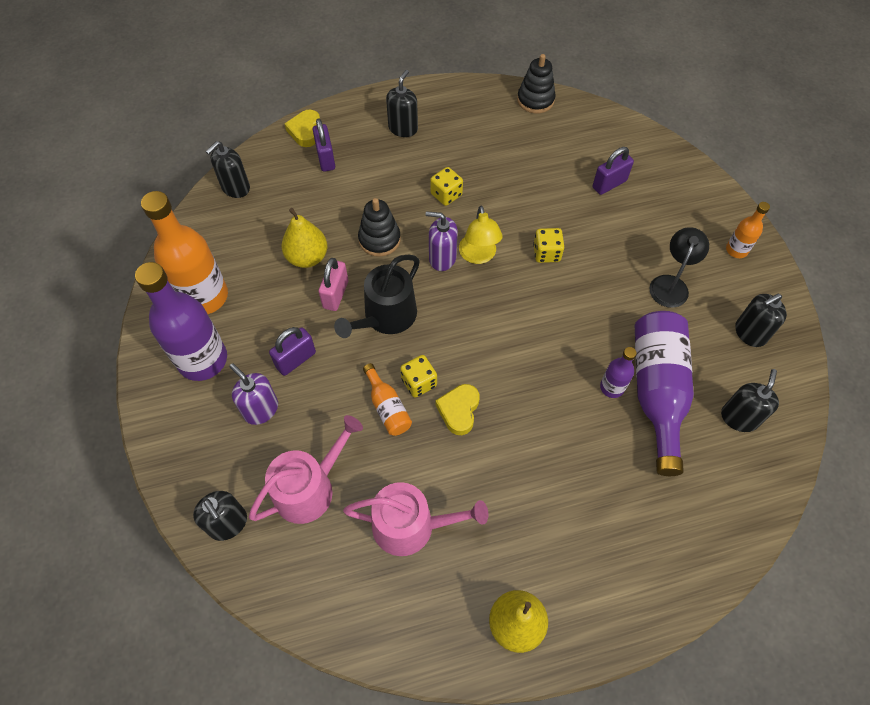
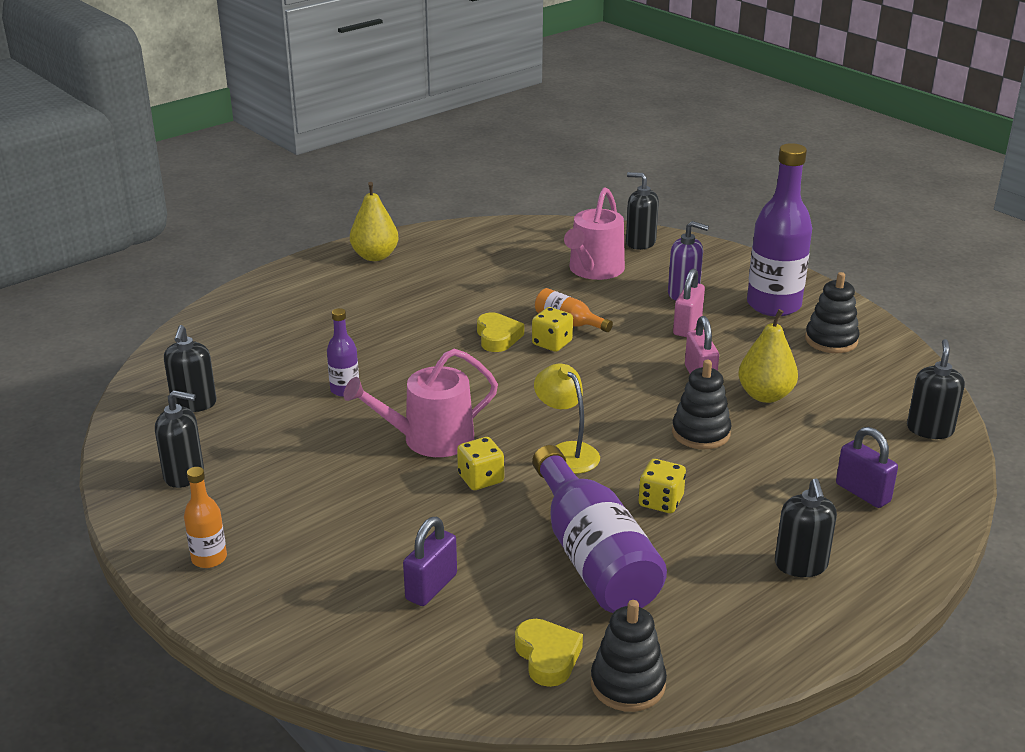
camera: 155 degrees right, 30 degrees down
orange bottle [141,191,228,314] -> black stacking toy [805,272,860,353]
purple padlock [269,327,316,376] -> pink padlock [673,269,705,337]
yellow heart [284,110,320,147] -> yellow heart moved to [515,619,583,687]
black watering can [334,255,420,338] -> none
pink watering can [343,482,488,556] -> pink watering can moved to [344,349,498,457]
purple soap dispenser [425,211,458,271] -> none
purple bottle [635,311,694,476] -> purple bottle moved to [532,445,667,613]
black lamp [649,227,709,308] -> none
black soap dispenser [735,294,787,347] -> black soap dispenser turned 60 degrees clockwise [155,390,204,488]

